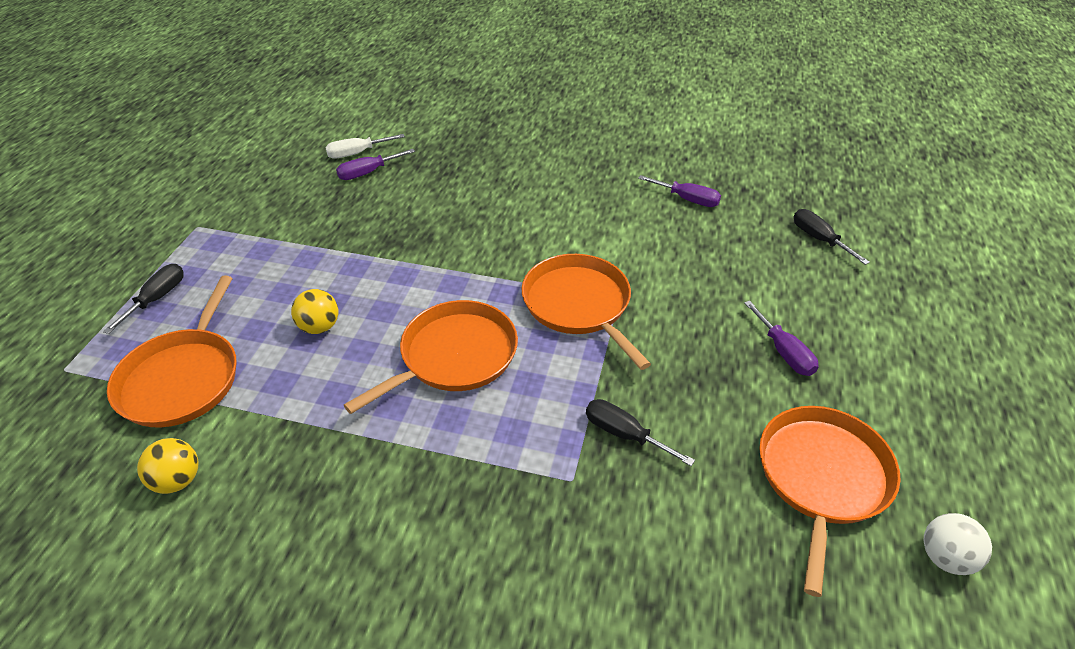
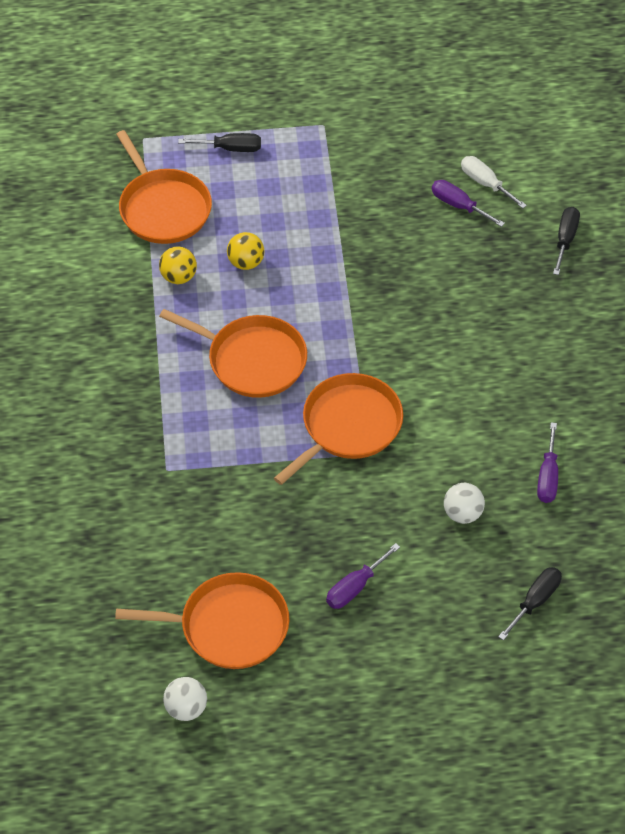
camera: 70 degrees right, 10 degrees up
orange pan [107,275,237,427] -> orange pan turned 105 degrees counterclockwise [116,130,212,244]
yellow ball [137,438,199,494] -> yellow ball moved to [159,246,197,284]
black screwdriver [586,399,695,466] -> black screwdriver moved to [553,207,580,275]
none -> white ball [444,483,485,524]

